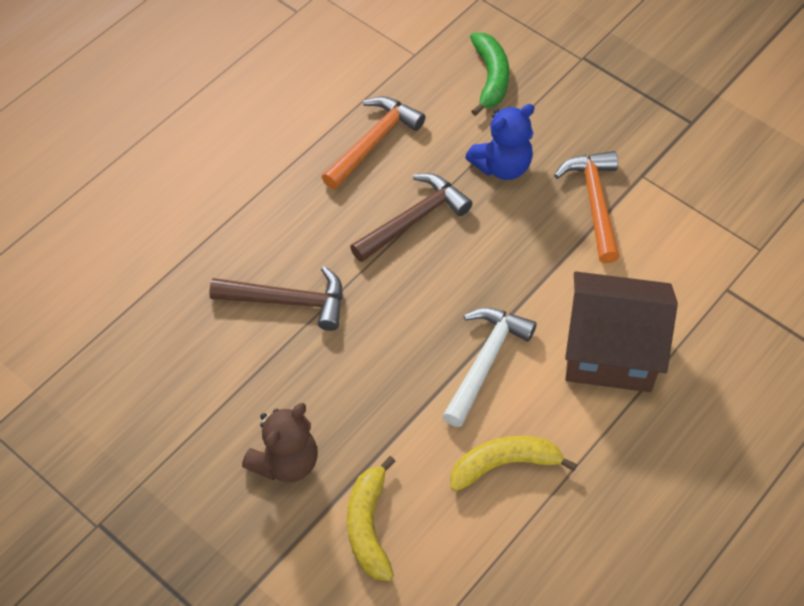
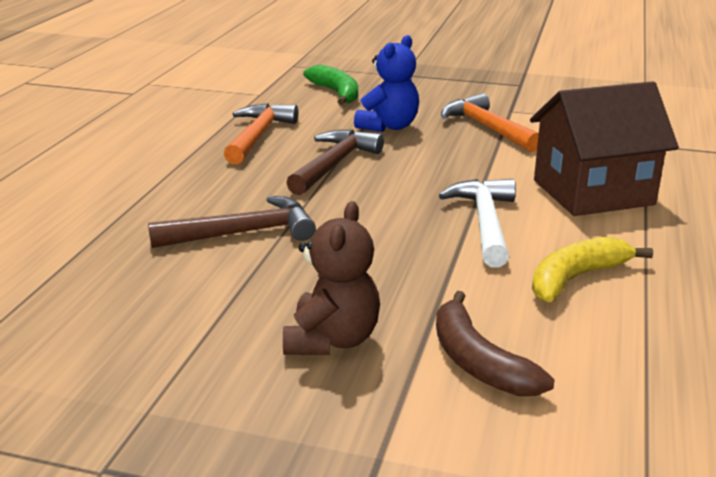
camera: 25 degrees left, 30 degrees down
yellow banana [347,456,396,581] -> brown banana [436,291,555,396]

